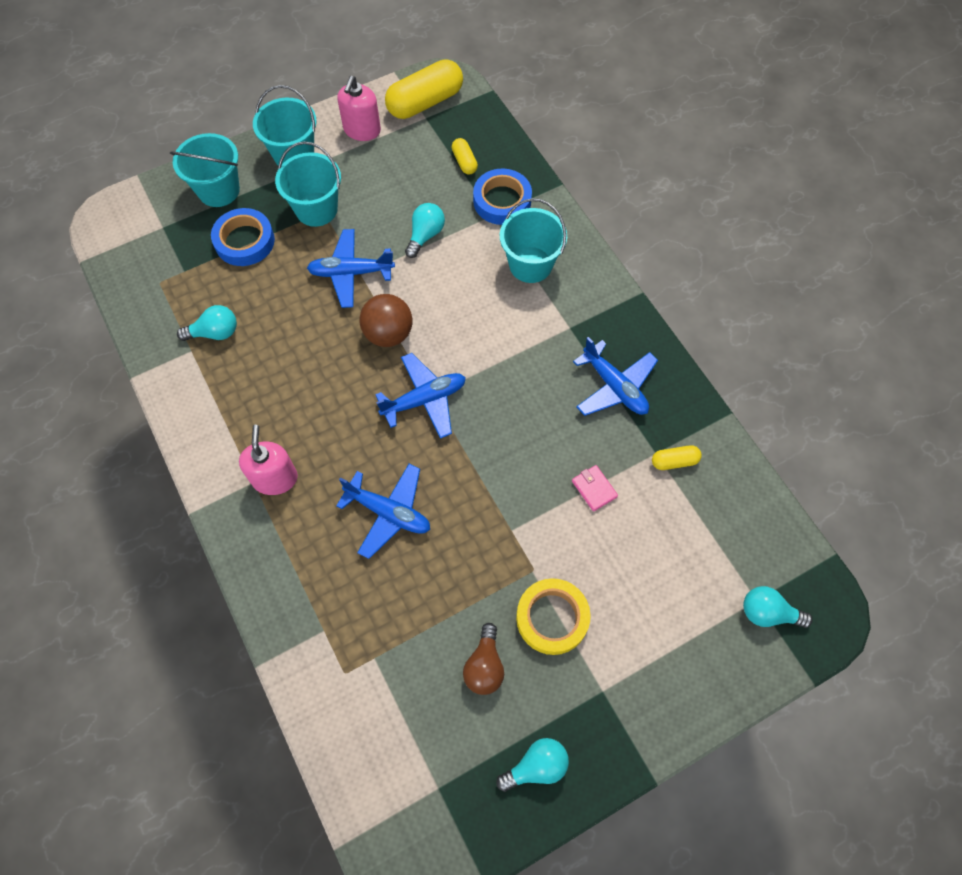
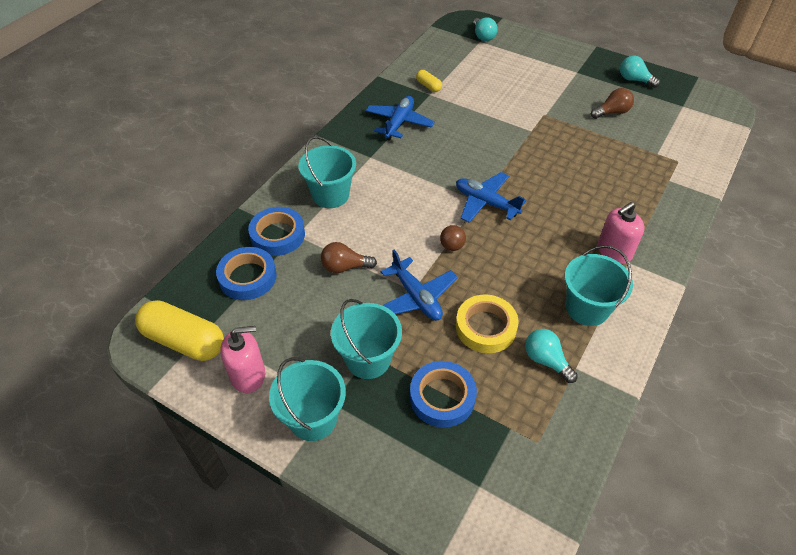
camera: 120 degrees left, 15 degrees down
turquoise bucket [170,133,240,207] -> turquoise bucket moved to [564,245,633,326]
blue plane [336,464,430,559] -> none
brown ball [359,294,413,347] -> brown ball [440,225,466,251], size x0.56
turquoise light bulb [405,203,445,258] -> brown light bulb [321,242,377,273]
yellow capsule [452,138,478,174] -> blue tape [216,247,277,300]
yellow tape [516,578,591,655] -> yellow tape moved to [456,294,519,353]
pink wallet [572,465,618,512] -> none

